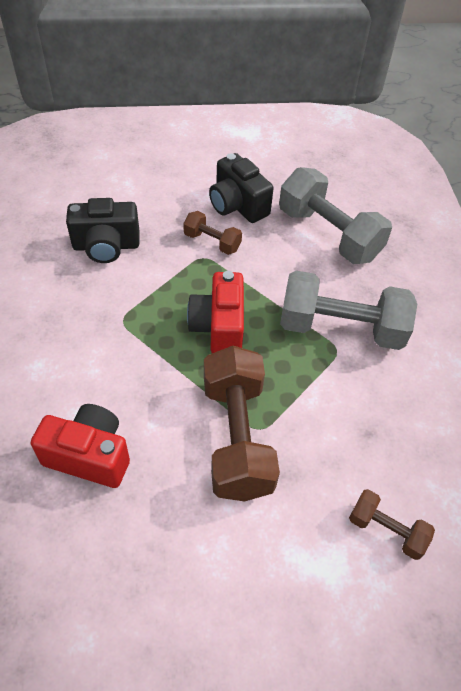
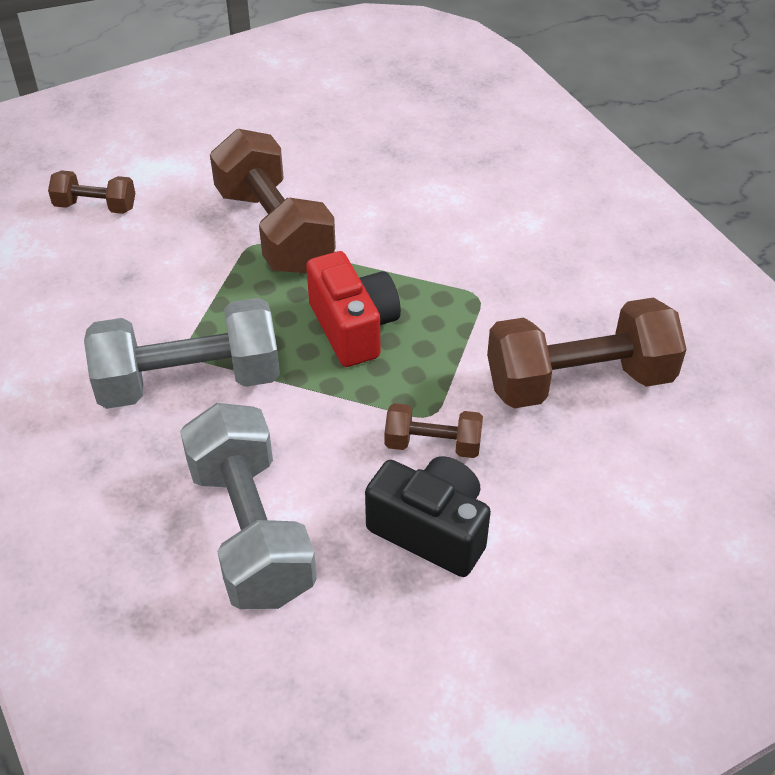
camera: 160 degrees right, 5 degrees down
red camera [31,404,130,488] -> none
black camera [66,198,140,263] -> brown dumbbell [487,298,687,408]
grey dumbbell [279,167,392,264] -> grey dumbbell turned 45 degrees clockwise [180,403,317,609]

